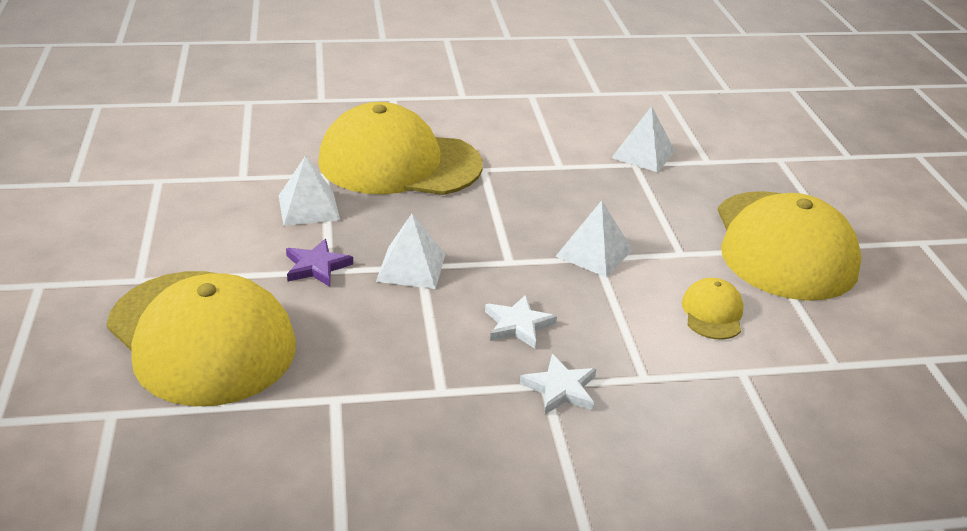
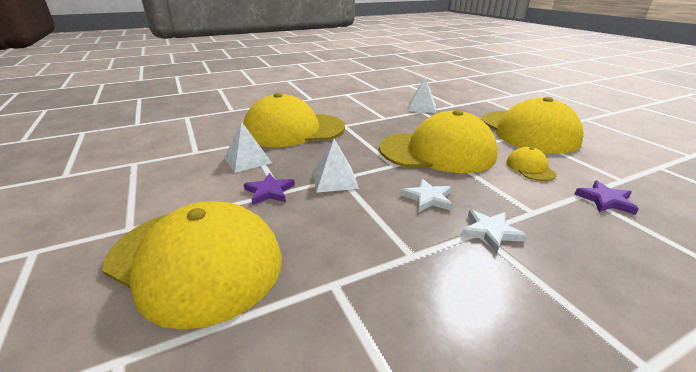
camera: 15 degrees left, 5 degrees down
white pyramid [555,200,633,277] -> yellow cap [379,110,498,173]
none -> purple star [574,181,639,215]

